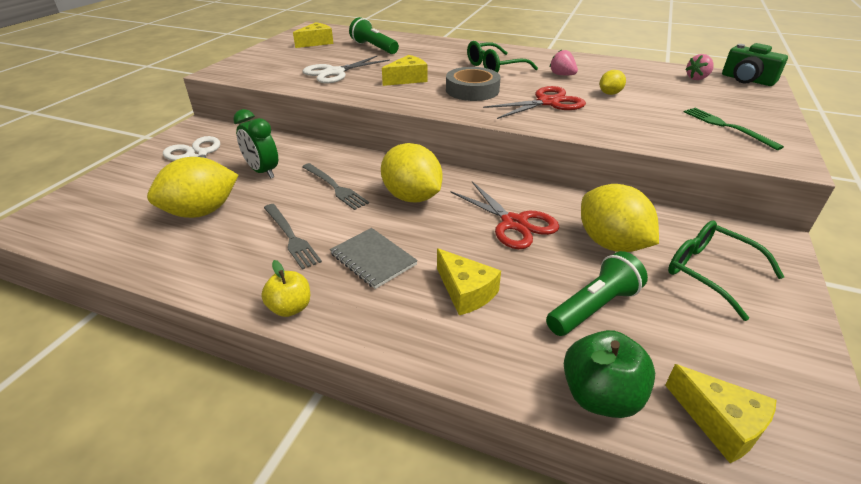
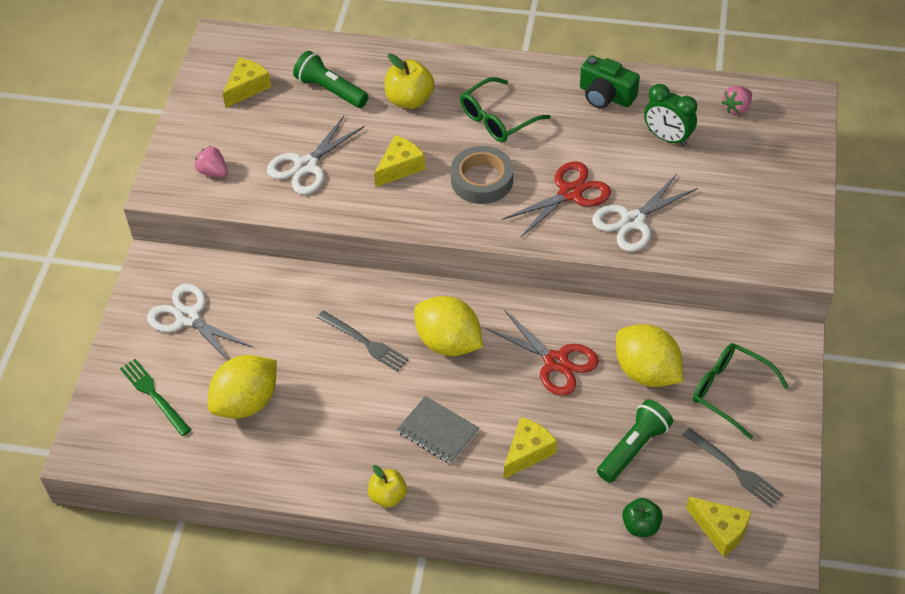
camera: 10 degrees left, 15 degrees up
green clock [233,109,278,178] -> green clock moved to [644,84,697,146]
grey fork [264,204,322,270] -> grey fork moved to [683,428,783,507]
yellow cheese [437,248,501,315] -> yellow cheese turned 90 degrees counterclockwise [504,417,557,479]
pink strawberry [550,49,578,75] -> pink strawberry moved to [195,146,228,177]
green apple [564,330,655,418] -> green apple [622,498,663,537], size x0.66
yellow lemon [600,70,626,95] -> none
green fork [684,108,784,150] -> green fork moved to [120,359,191,436]
green camera [722,43,788,86] -> green camera moved to [580,55,640,109]
none -> yellow apple [385,53,435,109]
none -> white scissors [592,174,698,252]

